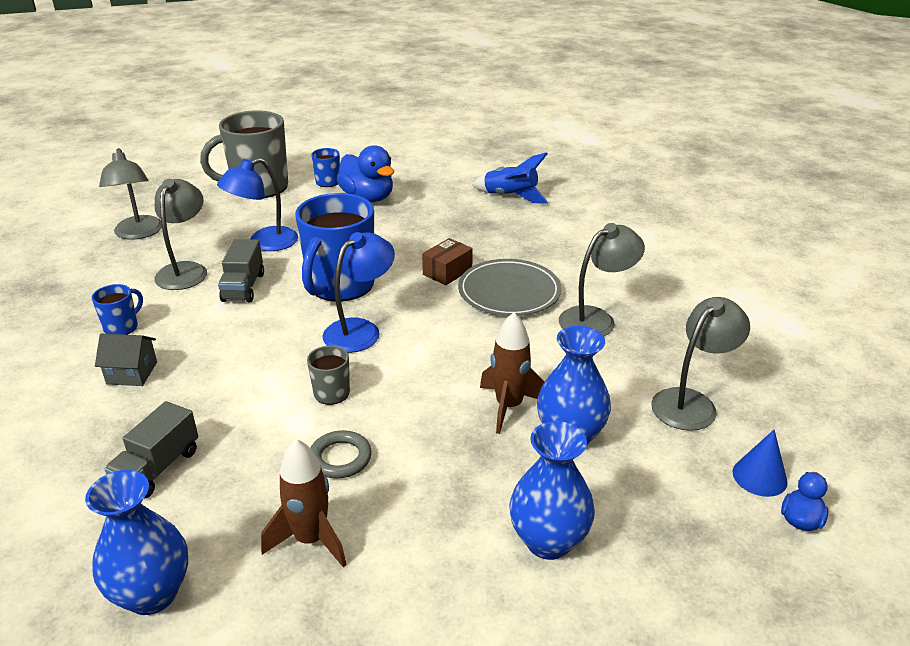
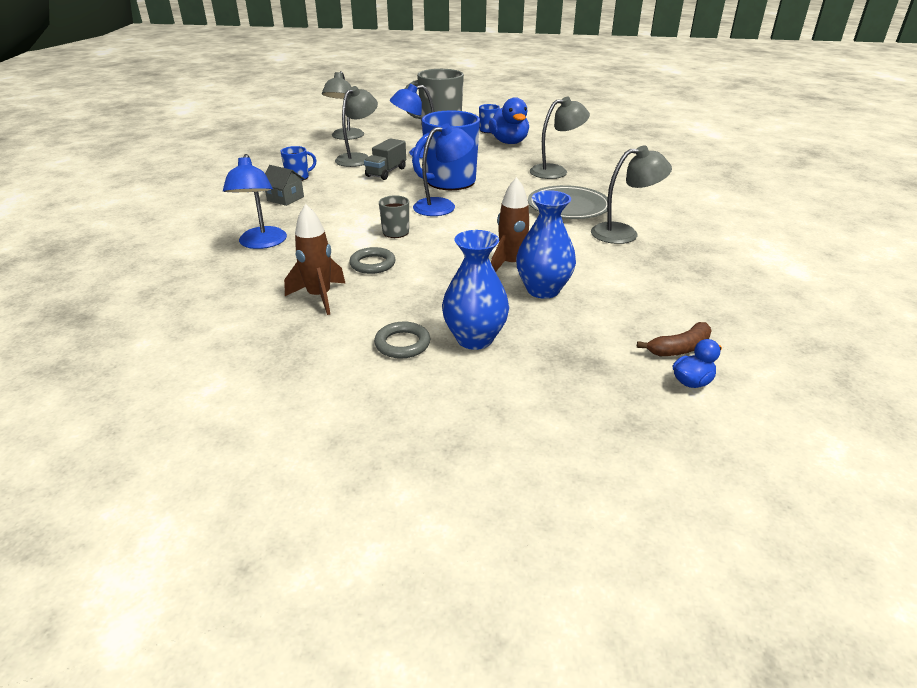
camera: 25 degrees right, 0 degrees up
blue vase [85,470,188,615] -> none
grey truck [105,401,198,499] -> blue lamp [223,154,287,249]
brown box [422,238,473,285] -> none
blue rocket [472,152,549,204] -> none
grey lamp [651,297,750,431] -> grey lamp moved to [530,97,590,179]
blue cone [733,430,788,497] -> brown banana [637,322,711,356]
none -> grey ring [374,322,430,359]

